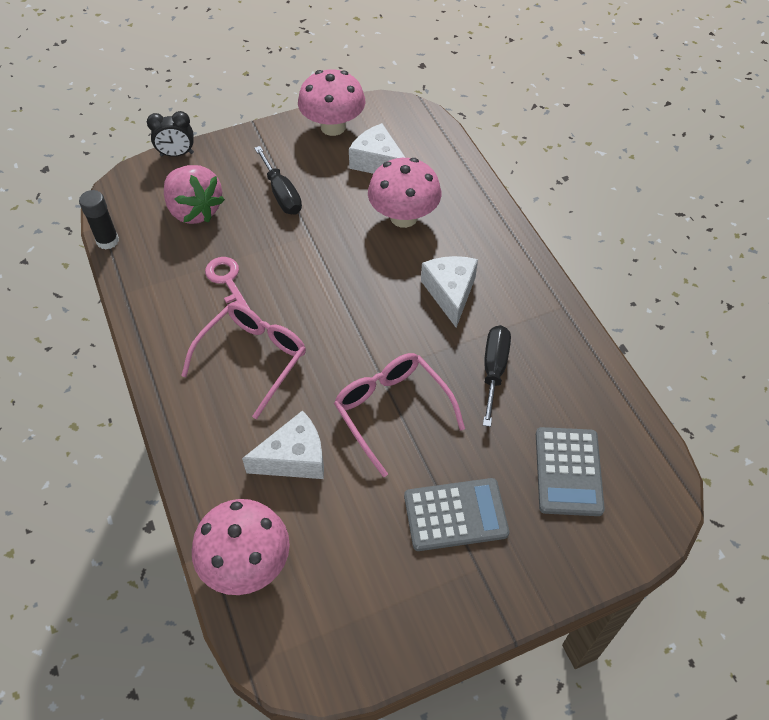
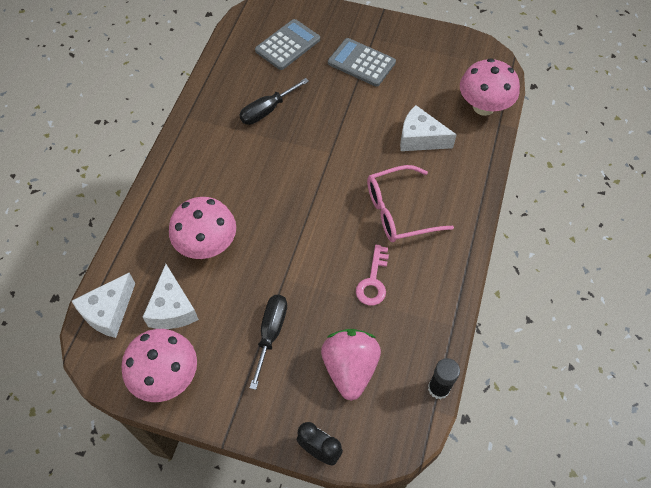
camera: 140 degrees left, 5 degrees up
pink glasses [334,353,465,477] -> none
white cheese [421,256,478,328] -> white cheese moved to [72,273,136,338]

